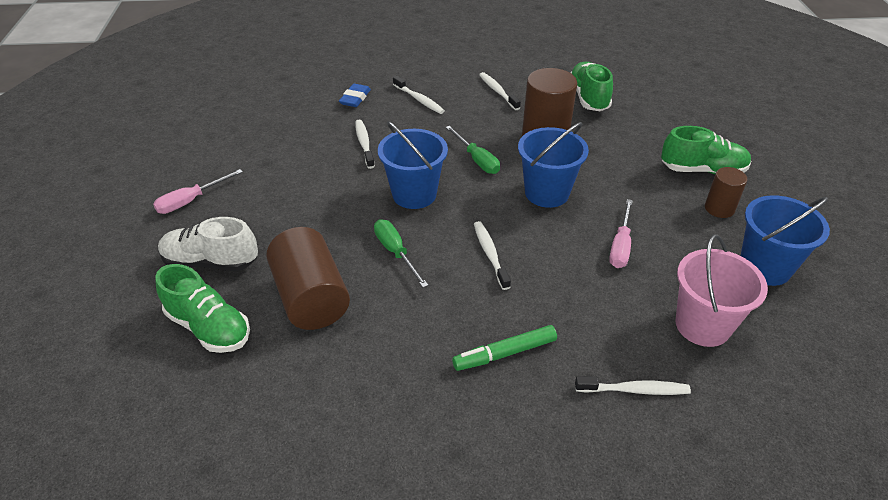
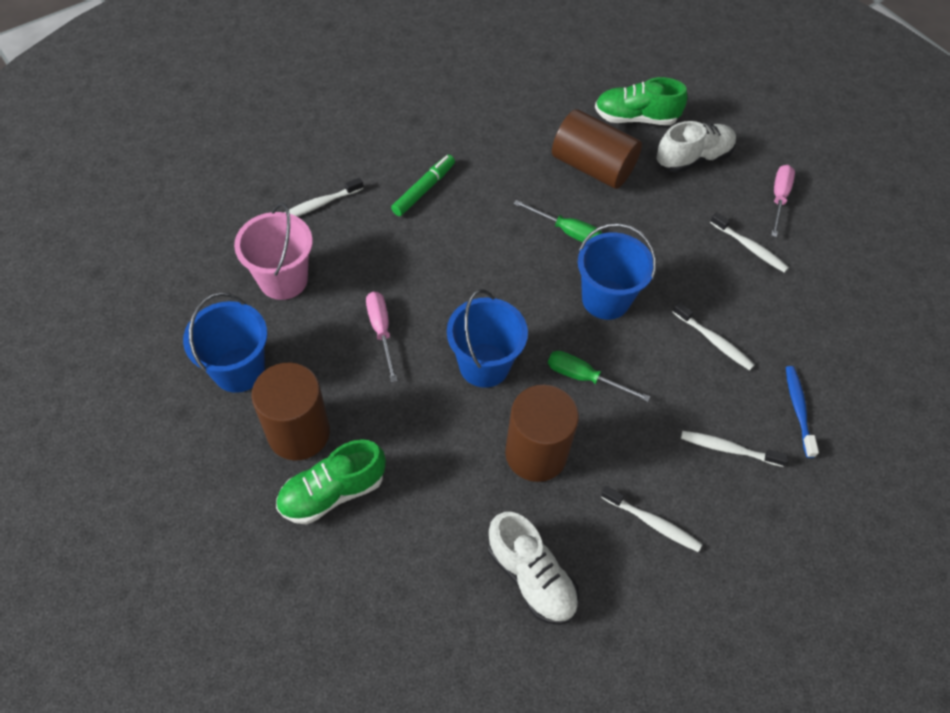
camera: 145 degrees right, 15 degrees up
blue eraser [339,84,371,107] -> blue toothbrush [786,366,819,458]
white toothbrush [474,221,511,290] -> white toothbrush moved to [710,212,789,272]
green shoe [571,62,613,111] -> white shoe [488,512,579,625]
brown cylinder [705,167,747,218] -> brown cylinder [251,362,330,460], size x1.80

